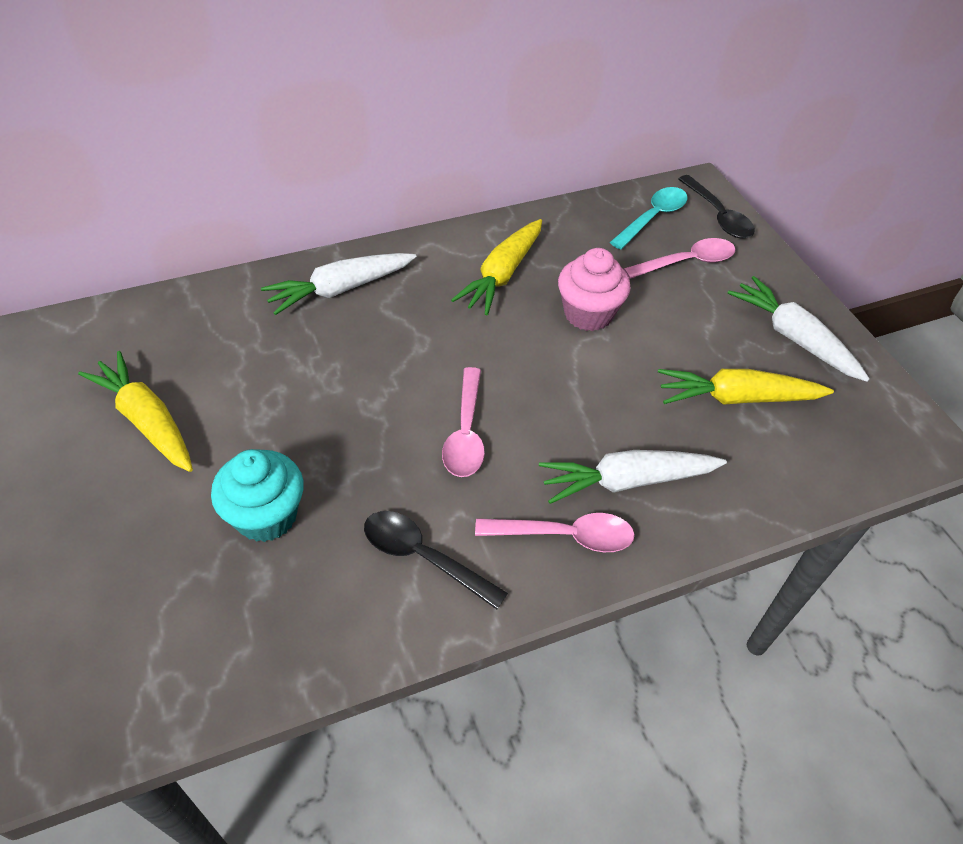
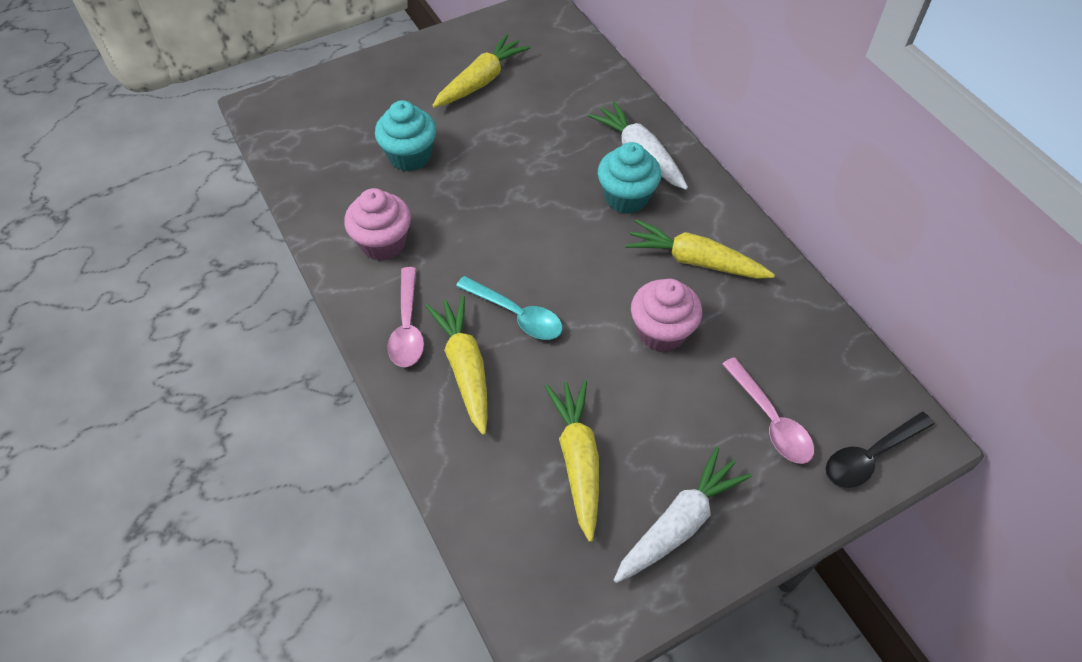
camera: 85 degrees right, 5 degrees up
black spoon [364,511,508,609] -> pink cupcake [344,188,411,261]
pink spoon [442,367,485,477] -> none
white carrot [539,450,727,504] -> yellow carrot [426,295,488,435]
turquoise spoon [610,187,688,249] -> turquoise spoon moved to [456,276,563,340]
none -> turquoise cupcake [598,142,661,214]

